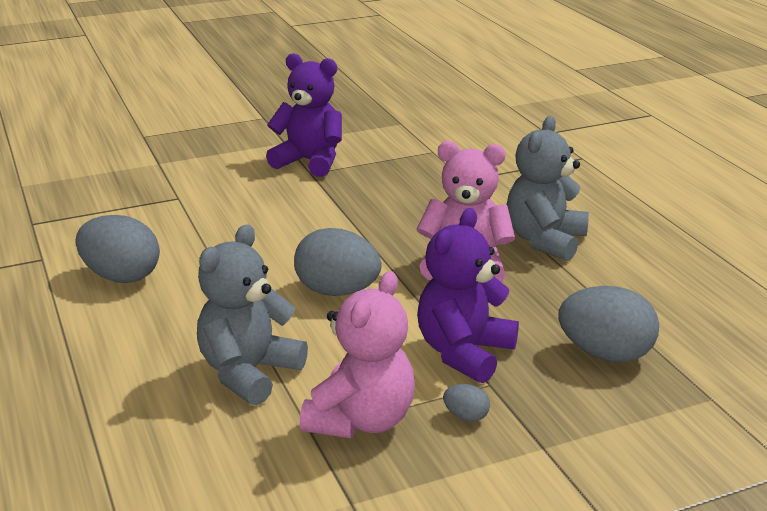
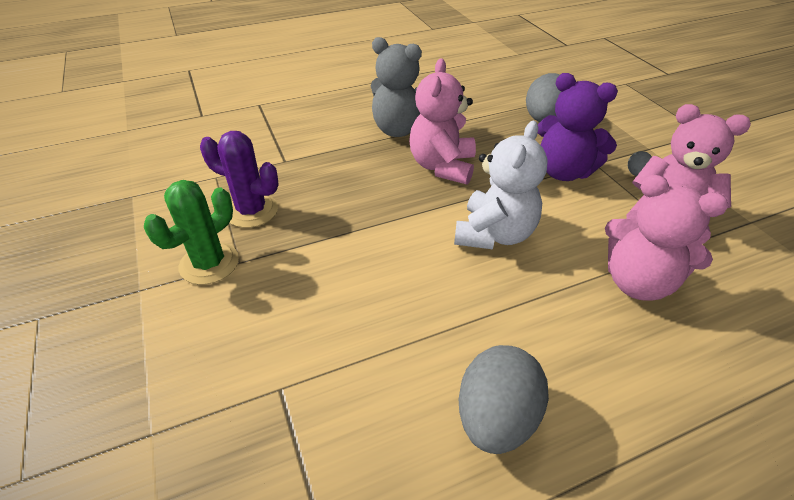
camera: 90 degrees left, 15 degrees up
grey teddy bear [197,224,308,405] -> pink teddy bear [605,175,728,301]
purple teddy bear [266,53,342,177] -> green cactus [144,180,239,285]
grey egg [294,228,382,296] -> white teddy bear [454,121,548,249]
none -> purple cactus [200,131,279,228]

